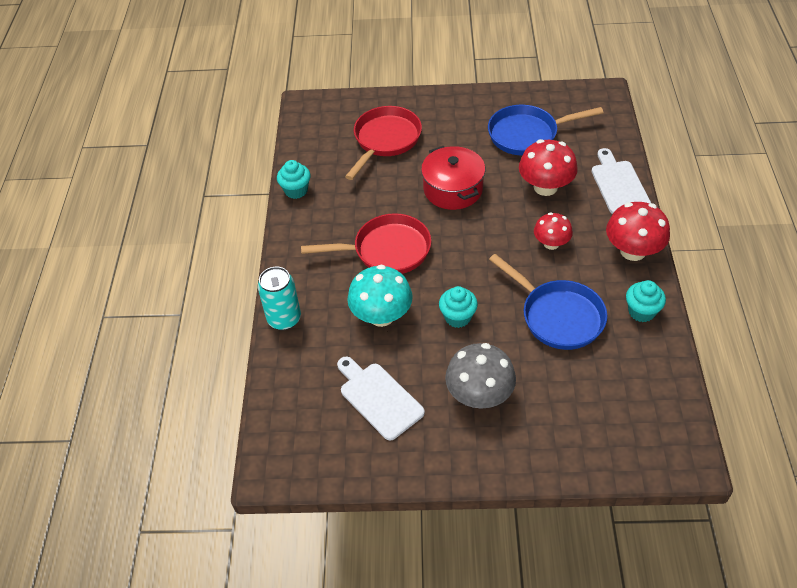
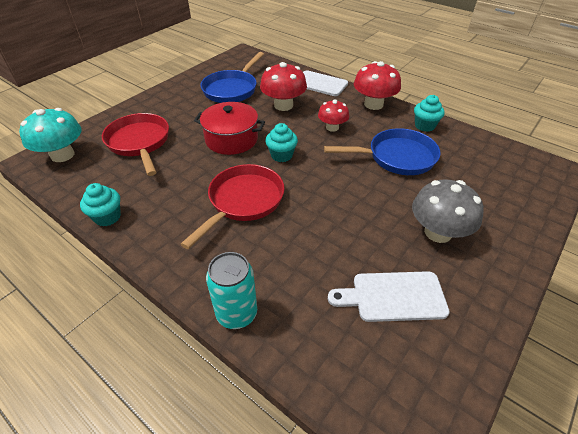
camera: 55 degrees left, 5 degrees down
turquoise mushroom [347,265,413,327] -> turquoise mushroom moved to [19,108,81,162]
turquoise cupcake [439,286,478,328] -> turquoise cupcake moved to [265,123,298,162]

